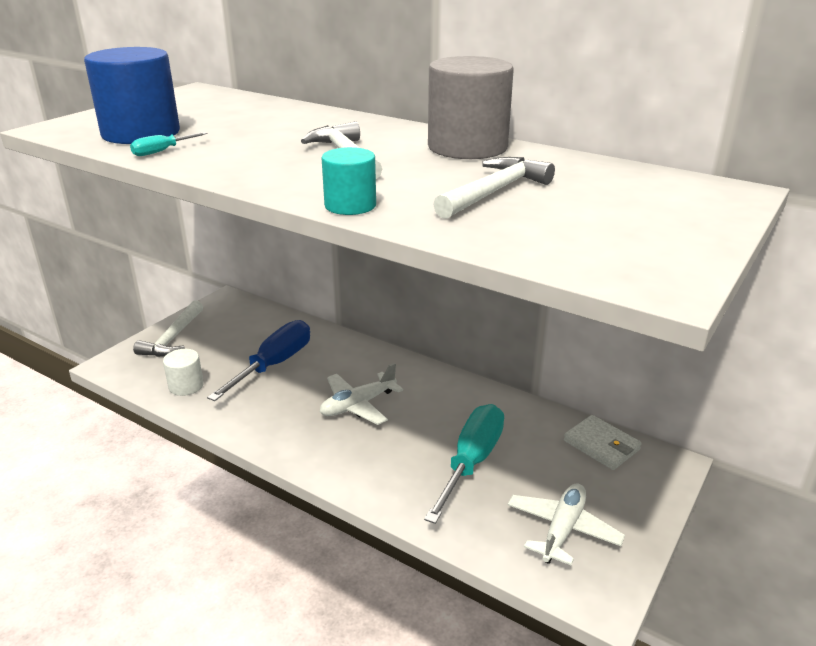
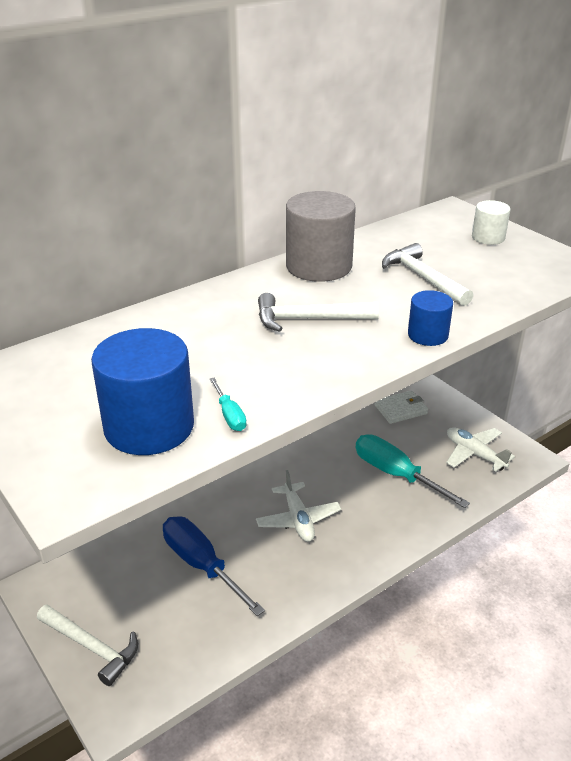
camera: 70 degrees left, 5 degrees up
white cylinder [163,349,204,396] -> white cylinder moved to [472,200,511,245]
turquoise cylinder [322,147,376,215] -> blue cylinder [408,290,453,346]

